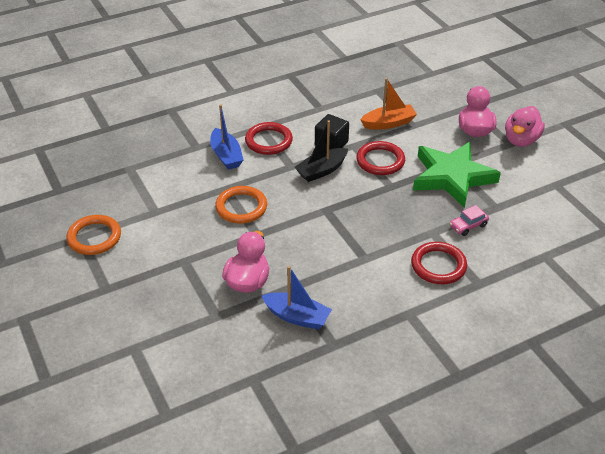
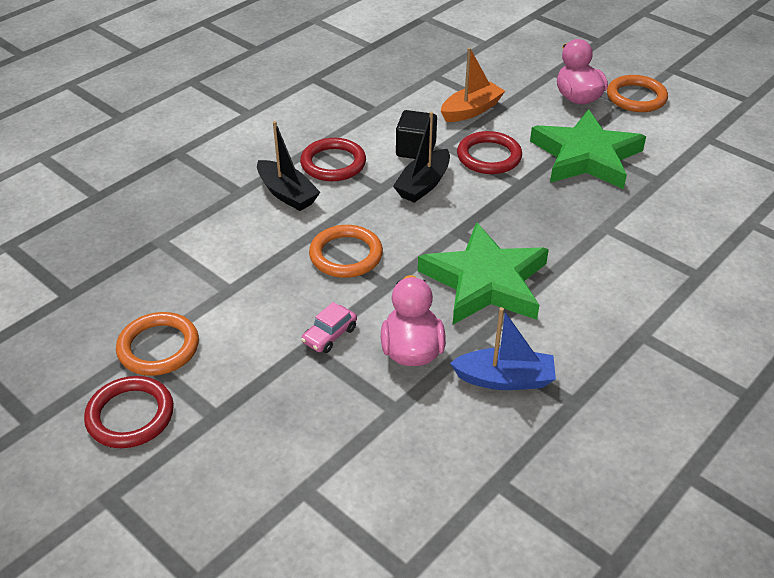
camera: 20 degrees left, 0 degrees up
blue boat [210,105,243,170] -> black boat [257,121,320,211]
red ring [411,242,467,284] -> red ring moved to [84,376,174,448]
pink car [450,205,489,236] -> pink car moved to [301,302,357,353]
pink duck [505,106,545,147] -> orange ring [607,75,668,112]
none -> green star [418,222,549,324]

